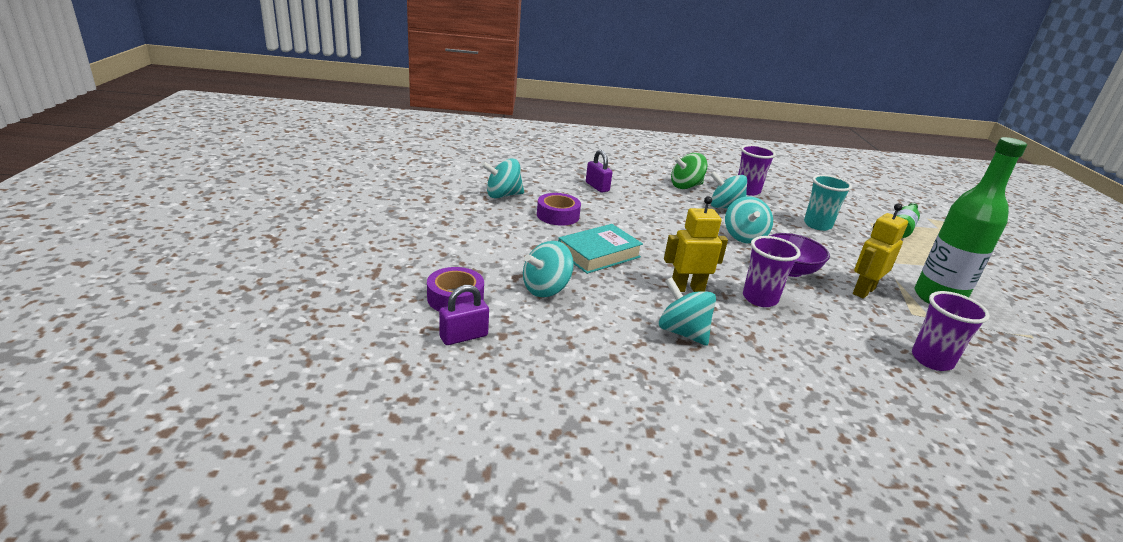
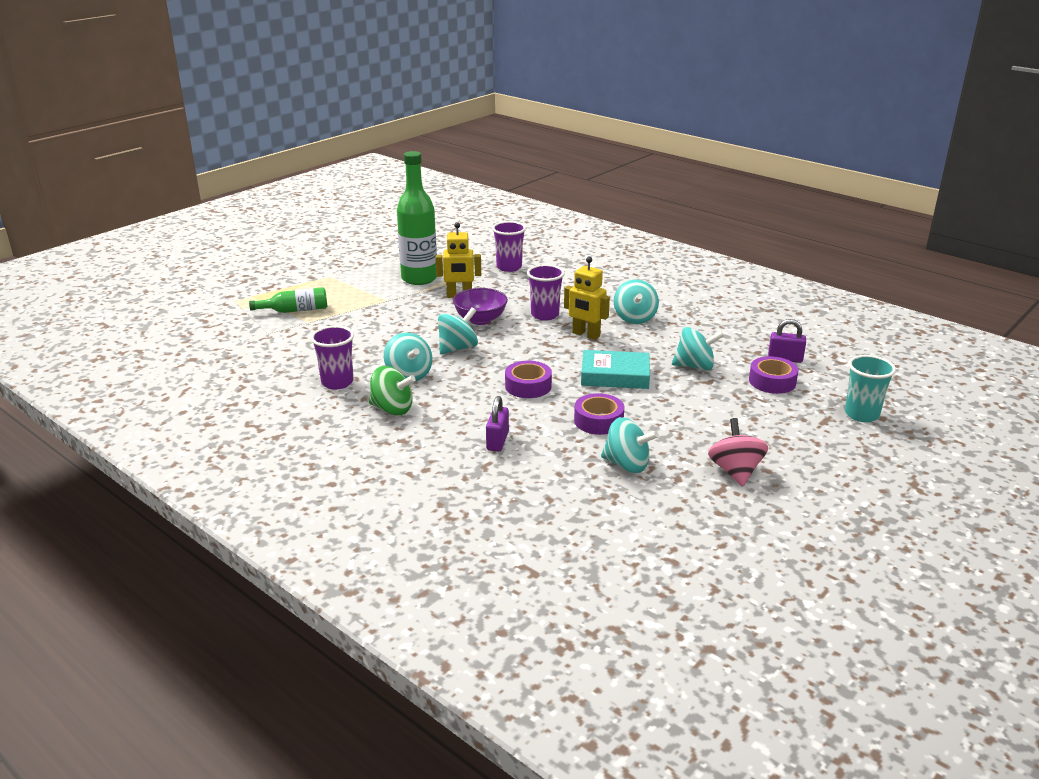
camera: 135 degrees left, 0 degrees up
turquoise cup [804,175,852,231] -> turquoise cup moved to [845,355,896,422]
none -> purple tape [505,361,552,398]
none -> pink spinning top [708,418,768,486]

